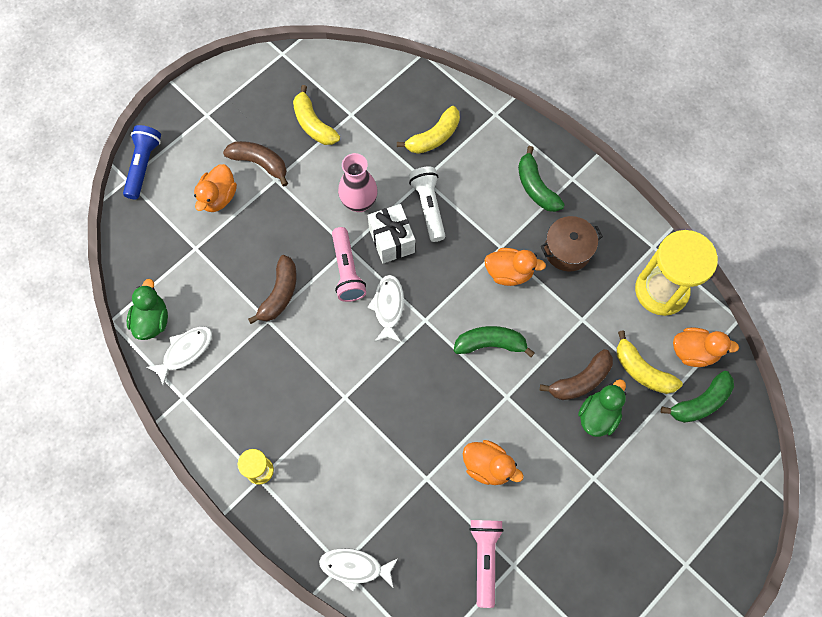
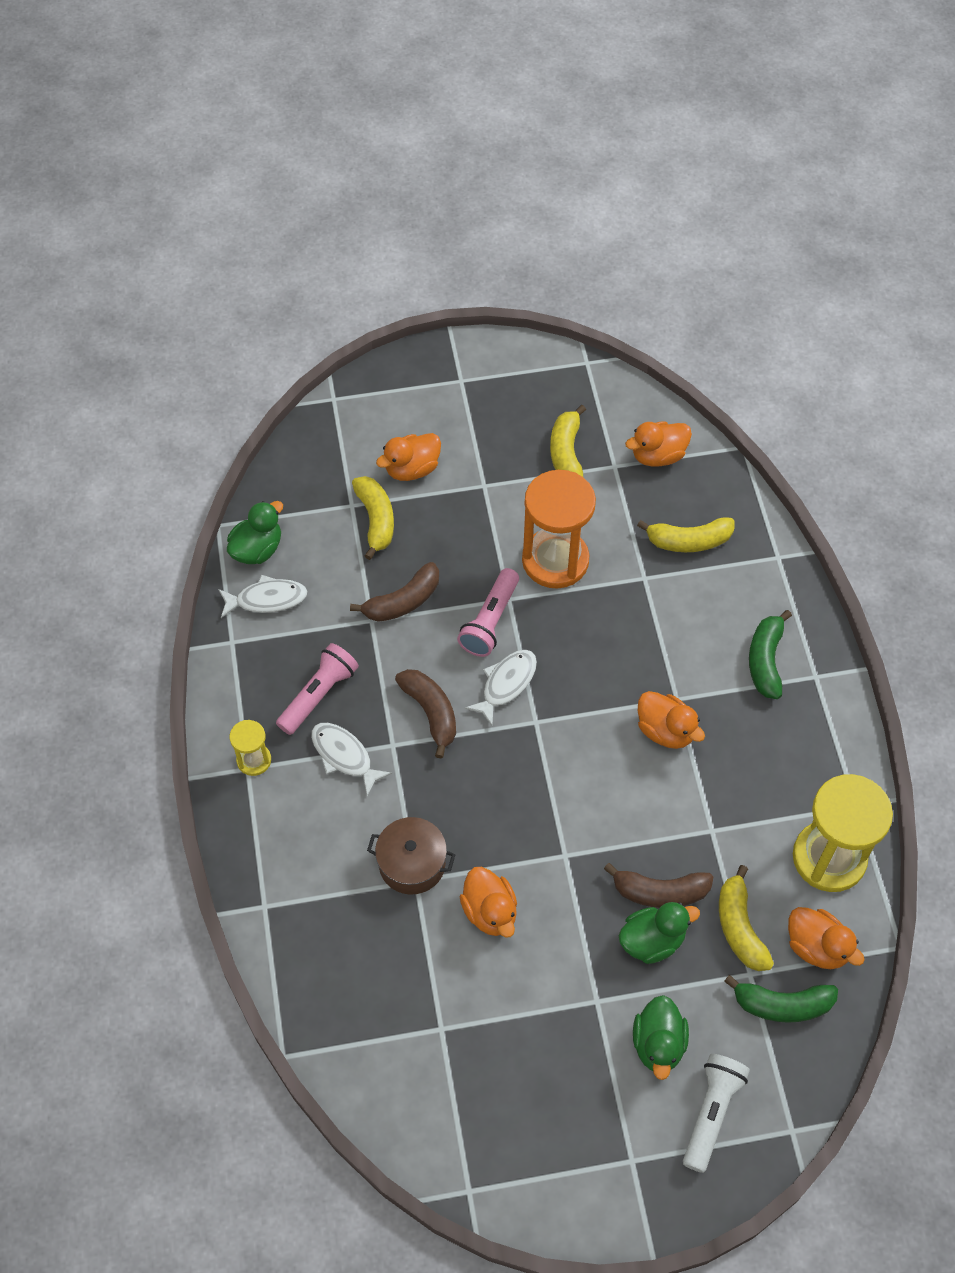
camera: 35 degrees right, 10 degrees down
blue flashlight [123,125,161,200] -> none
brown banana [223,141,288,186] -> brown banana moved to [395,669,456,758]
white fish [319,548,398,592] -> white fish moved to [311,723,392,796]
pink vase [338,153,378,212] -> orange hourglass [522,470,596,589]
white gift [368,204,415,264] -> none
white flashlight [409,167,445,242] -> white flashlight moved to [683,1054,750,1173]
green banana [454,326,535,357] -> none
pink flashlight [469,520,504,608] -> pink flashlight moved to [276,643,359,735]
brown pot [540,216,603,271] -> brown pot moved to [367,817,455,894]
none -> yellow banana [352,476,394,560]
none -> orange duck [625,422,692,467]
none -> green duck [633,995,689,1080]

